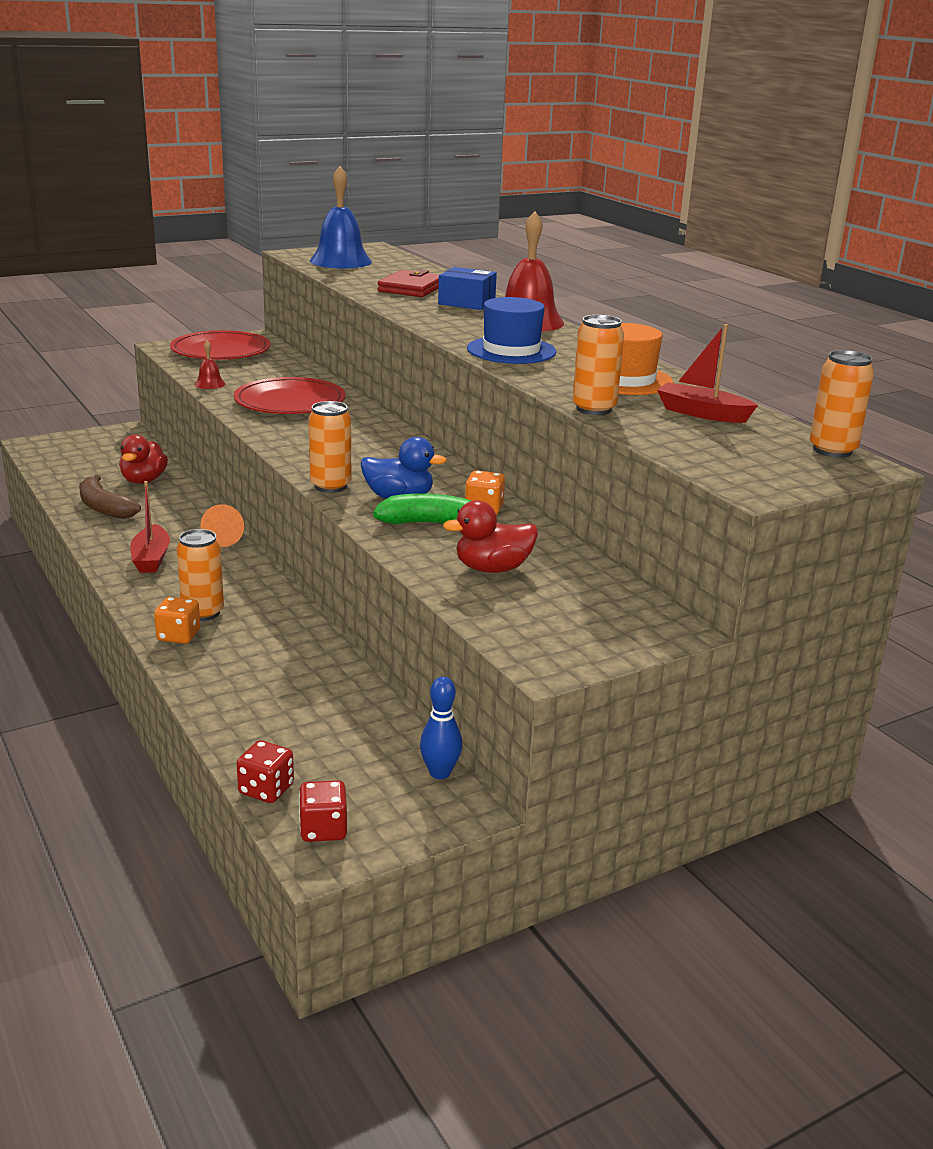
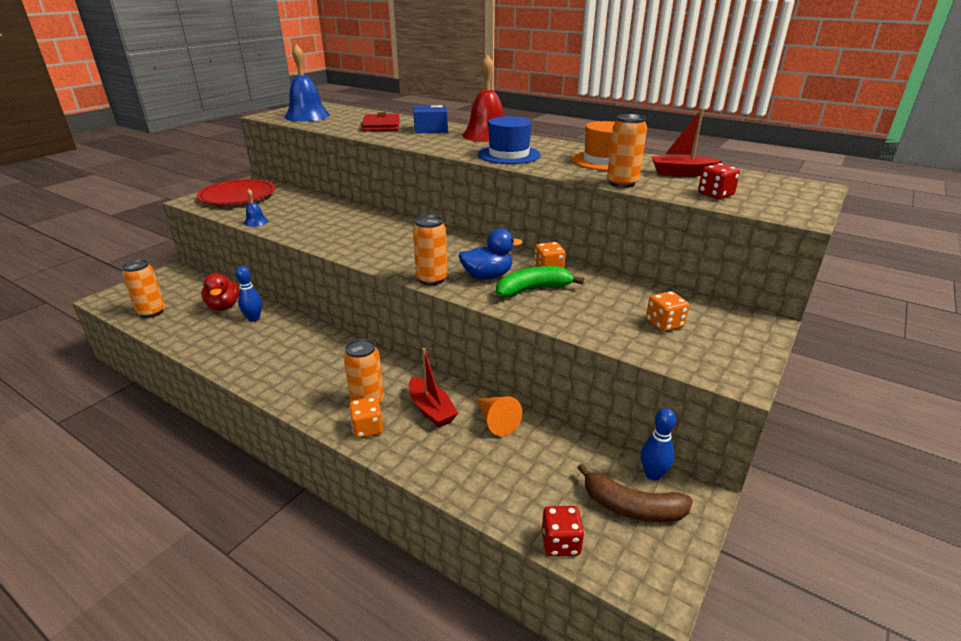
camera: 25 degrees left, 5 degrees up
brown banana [79,475,141,519] -> brown banana moved to [578,463,693,522]
red boat [130,481,170,573] -> red boat moved to [409,348,458,427]
red bell [194,340,225,389] -> blue bell [244,189,268,227]
orange cone [201,504,244,547] -> orange cone moved to [476,396,522,436]
red plate [234,377,346,414] -> none
red dice [299,780,347,842] -> red dice moved to [698,163,740,199]
red duck [443,500,538,573] -> none
orange can [810,350,874,458] -> orange can moved to [122,259,165,318]
none -> blue bowling pin [236,266,262,322]
none -> orange dice [646,291,689,332]

